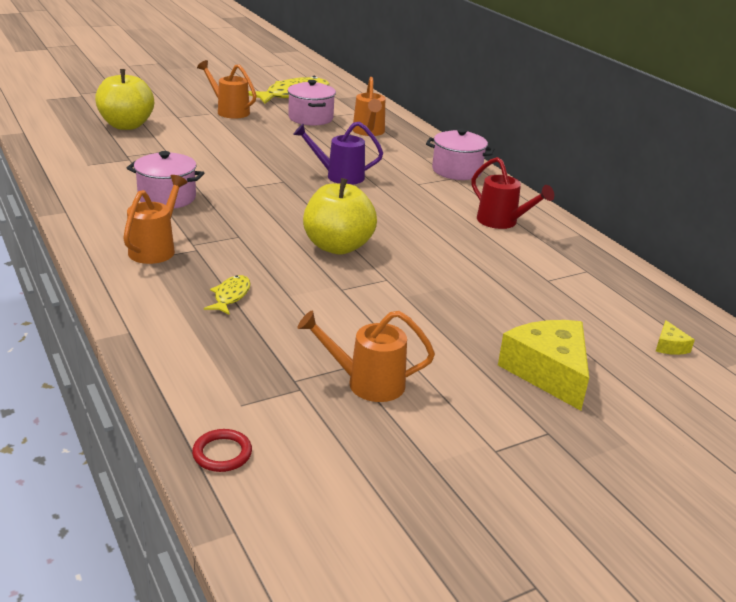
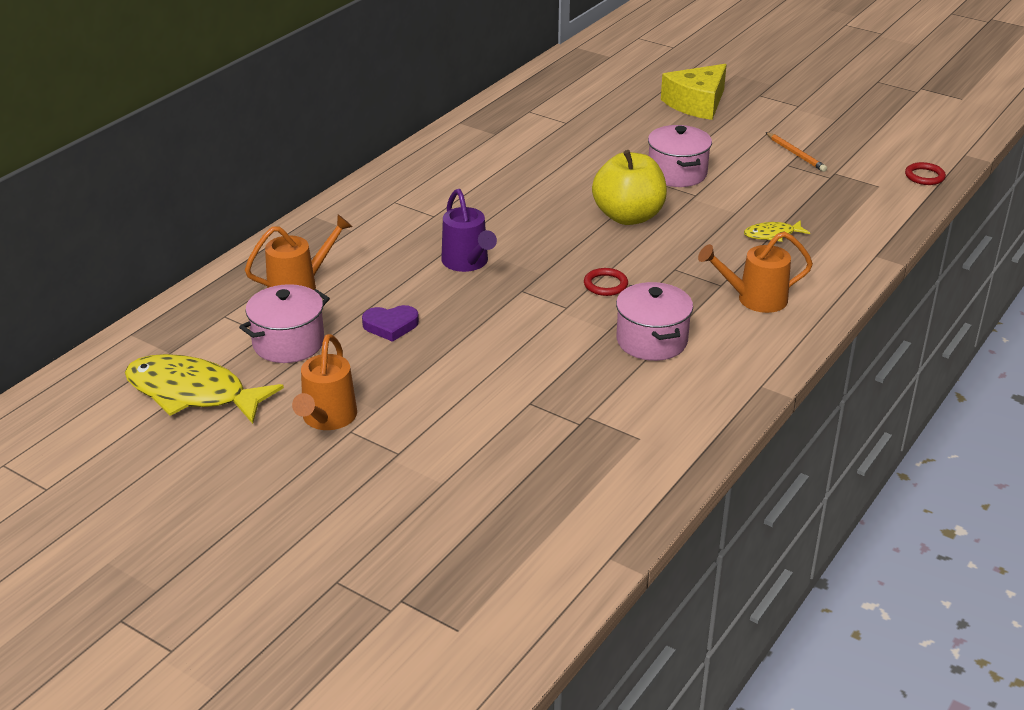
camera: 115 degrees left, 5 degrees up
yellow apple [95,69,154,130] -> none
orange watering can [297,311,435,402] -> orange pencil [766,132,827,172]
pink pot [426,129,494,180] -> pink pot moved to [648,125,712,187]
red watering can [471,157,554,229] -> none
yellow cheese [656,320,695,355] -> none
none -> purple heart [362,305,419,342]
none -> red ring [584,268,628,296]

